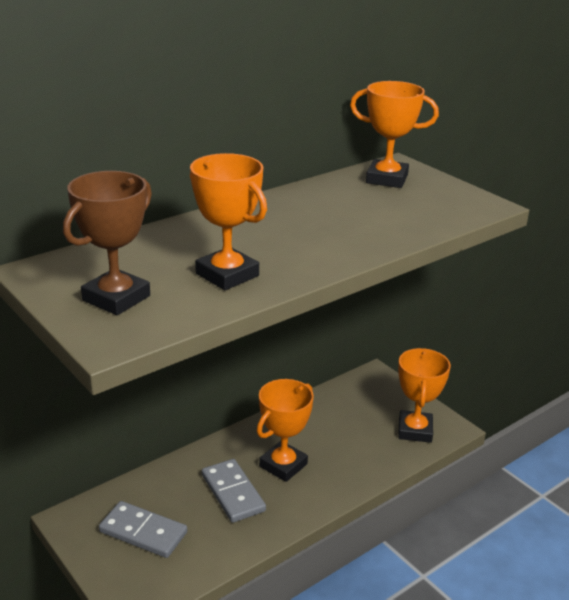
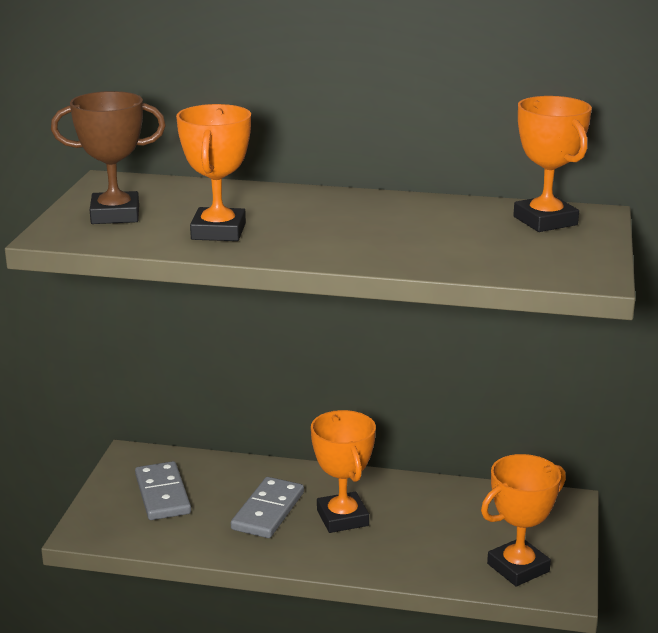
camera: 50 degrees right, 5 degrees down
orange trophy [257,379,314,482] -> orange trophy turned 75 degrees clockwise [311,410,376,533]

